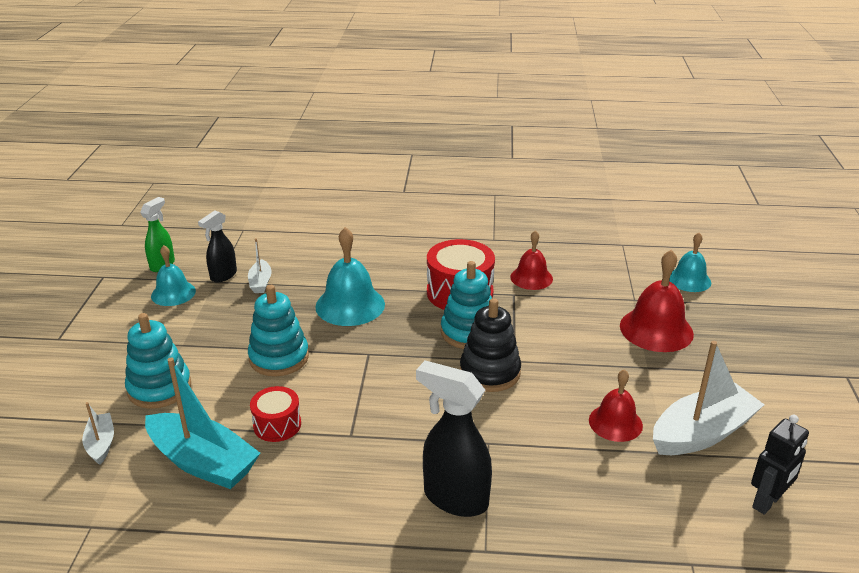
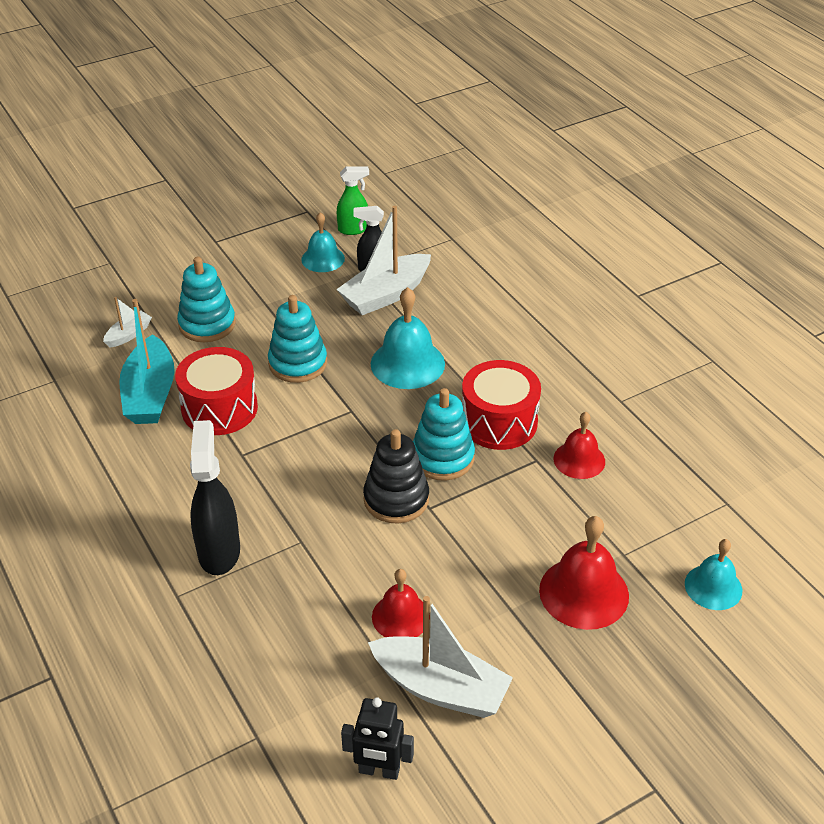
camera: 55 degrees right, 10 degrees up
white boat [248,238,272,293] -> white boat [336,206,431,315], size x2.00
red drum [250,386,301,442] -> red drum [175,347,258,435], size x1.72

